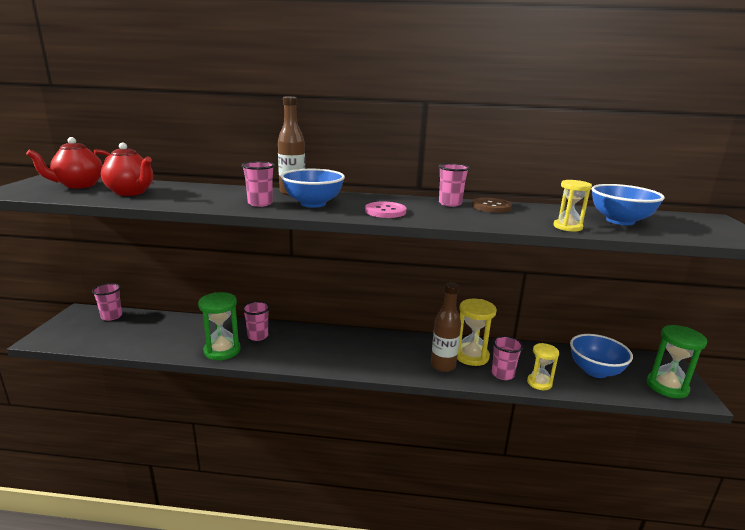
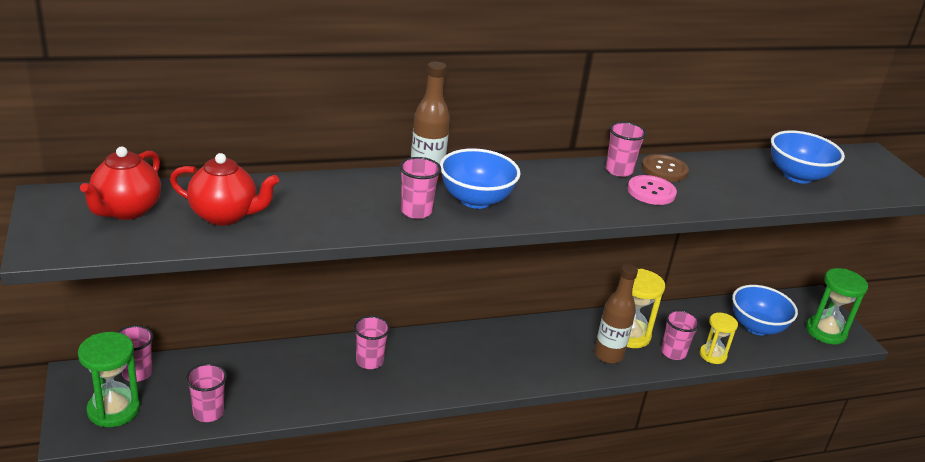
camera: 25 degrees left, 10 degrees up
green hourglass [198,292,241,360] -> green hourglass moved to [78,332,140,427]
pink button [365,202,406,218] -> pink button moved to [628,175,677,205]
yellow hourglass [553,180,592,232] -> none
none -> pink cup [186,363,227,422]

